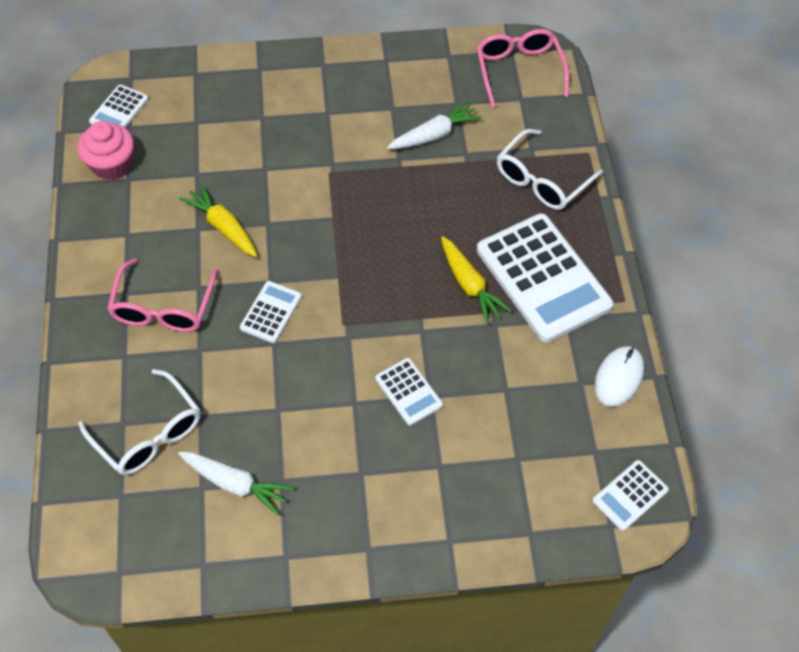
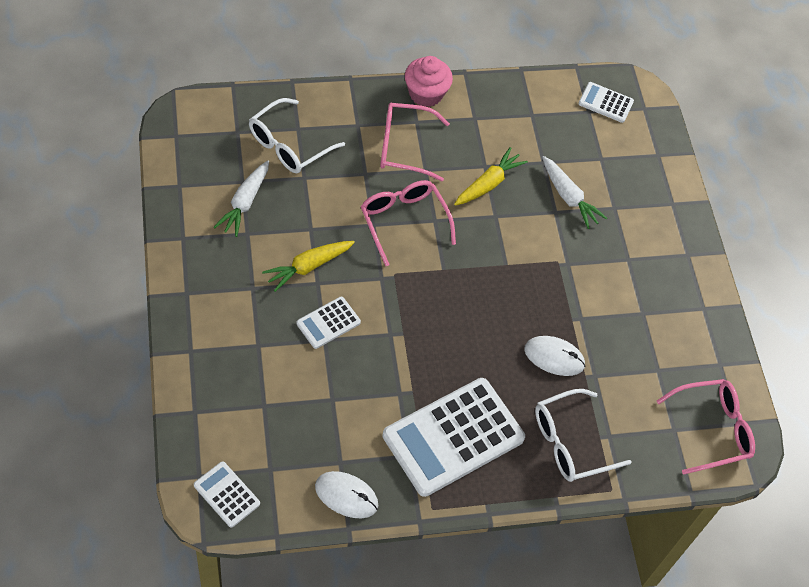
camera: 80 degrees right, 0 degrees up
pink cupcake [77,121,134,180] -> pink cupcake moved to [405,56,453,107]
white calculator [240,281,302,343] -> pink glasses [361,180,456,266]
white carrot [387,100,482,149] -> white carrot moved to [542,156,607,229]
yellow carrot [441,236,512,324] -> yellow carrot moved to [262,241,355,292]
white glasses [497,129,603,210] -> white glasses turned 60 degrees counterclockwise [535,389,632,482]
none -> white mouse [524,336,586,376]

